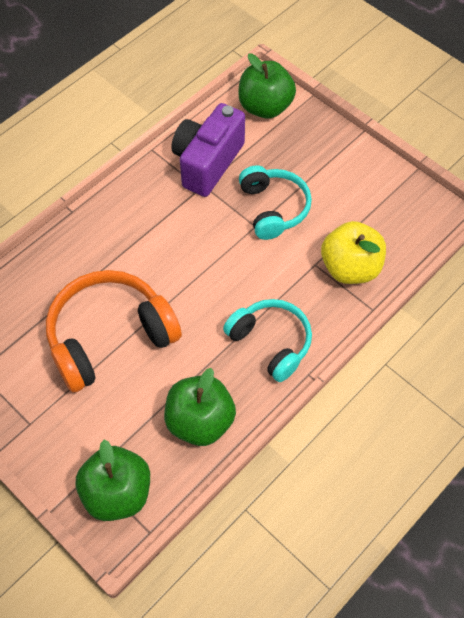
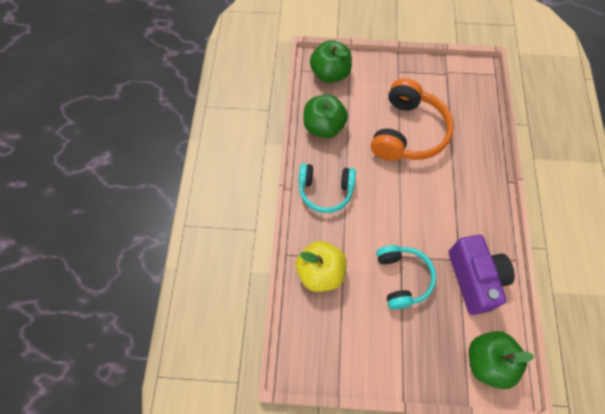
camera: 140 degrees right, 5 degrees up
turquoise headphones [239,165,312,240] -> turquoise headphones turned 135 degrees counterclockwise [376,245,436,309]

